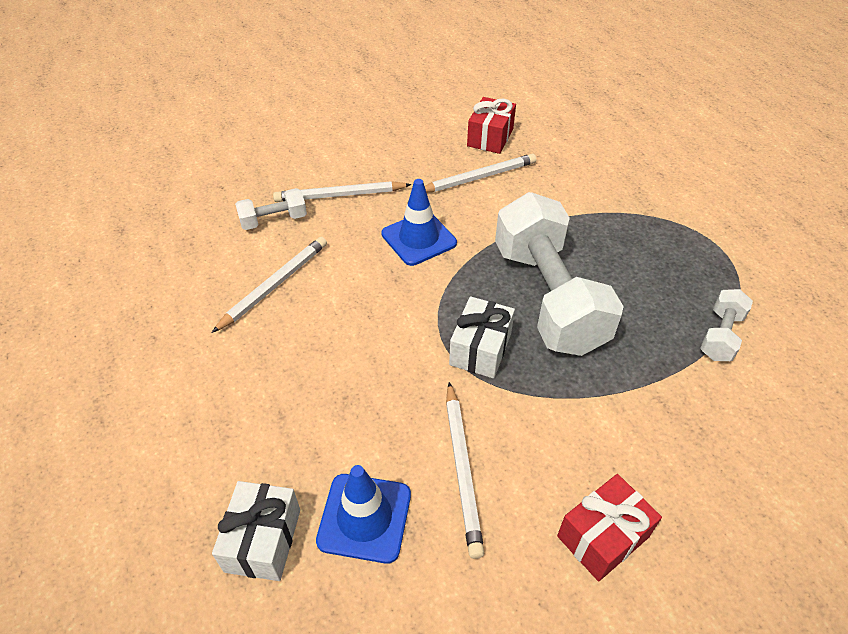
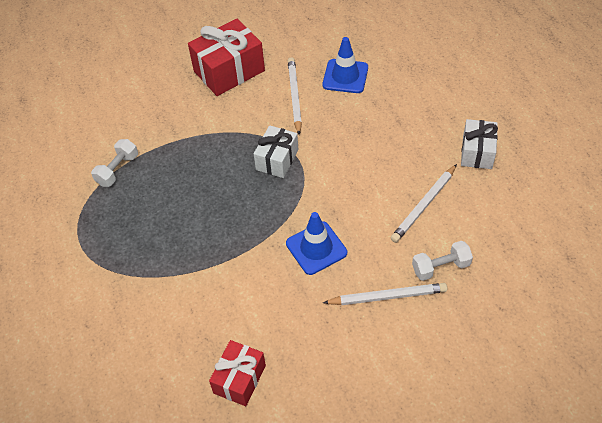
camera: 175 degrees left, 5 degrees up
white gift [212,481,300,581] -> white gift moved to [461,119,498,169]
white pencil [425,154,536,193] -> none
white dumbbell [495,192,624,356] -> none
red gift [557,474,662,581] -> red gift [188,19,265,96], size x1.61

